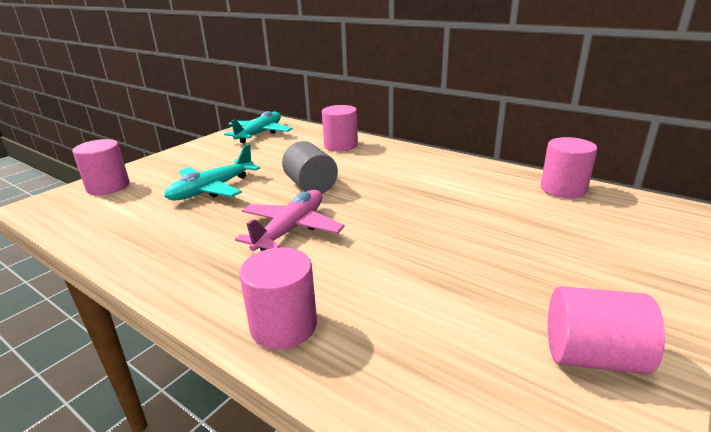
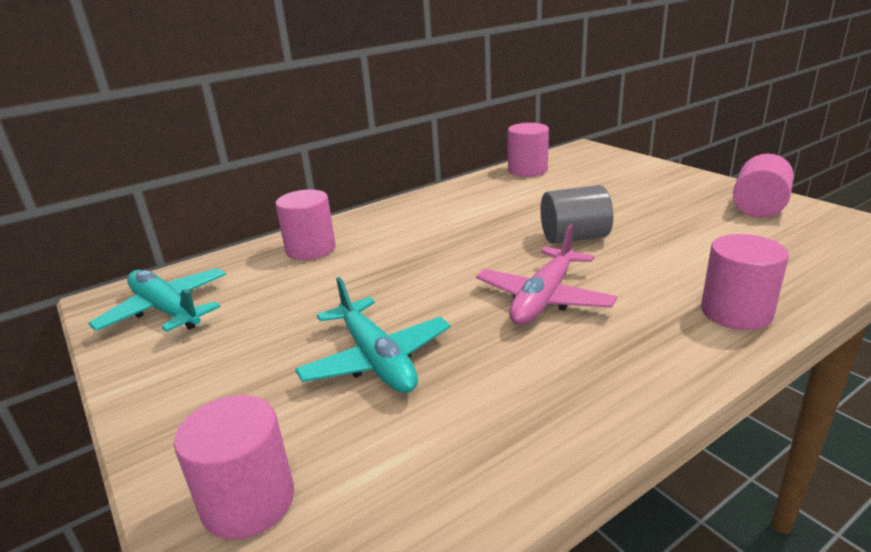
camera: 70 degrees left, 0 degrees up
pink plane [235,190,345,251] -> pink plane turned 105 degrees counterclockwise [476,225,617,325]
grey cylinder [282,141,338,194] -> grey cylinder moved to [540,185,613,244]

